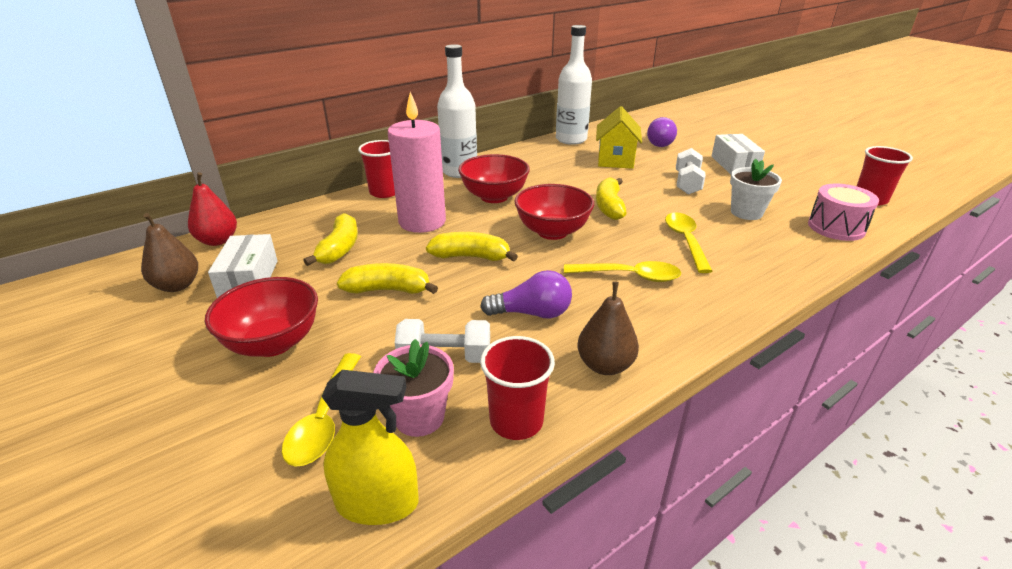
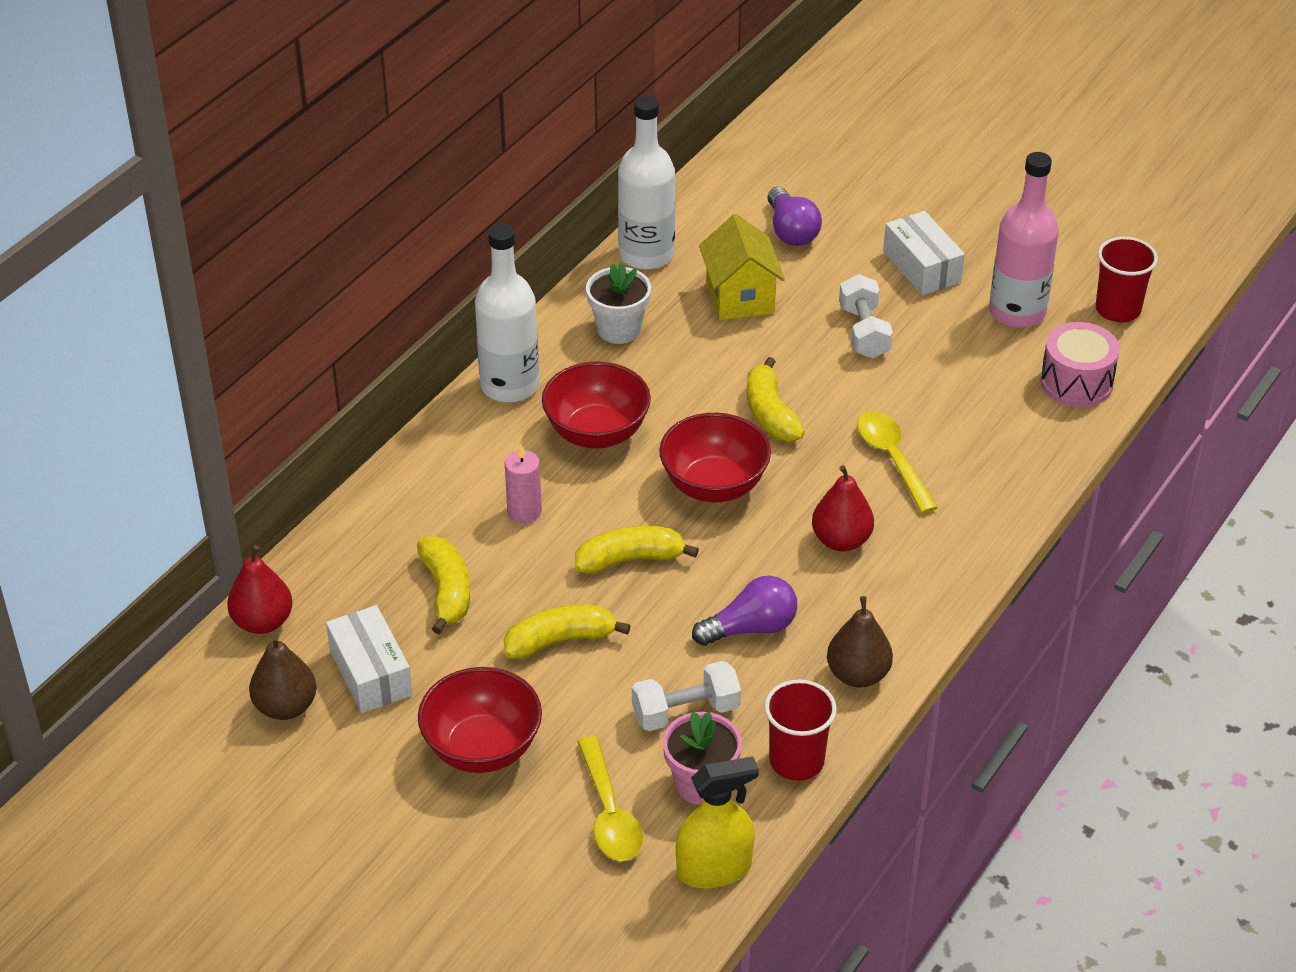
camera: 20 degrees left, 10 degrees up
red cup [358,140,395,198] -> none
pink candle [388,92,446,233] -> pink candle [505,445,542,523], size x0.49
yellow spoon [564,261,681,282] -> red pear [812,465,874,552]
white flower pot [730,159,782,220] -> white flower pot moved to [586,262,651,344]
none -> pink bottle [989,152,1059,328]

